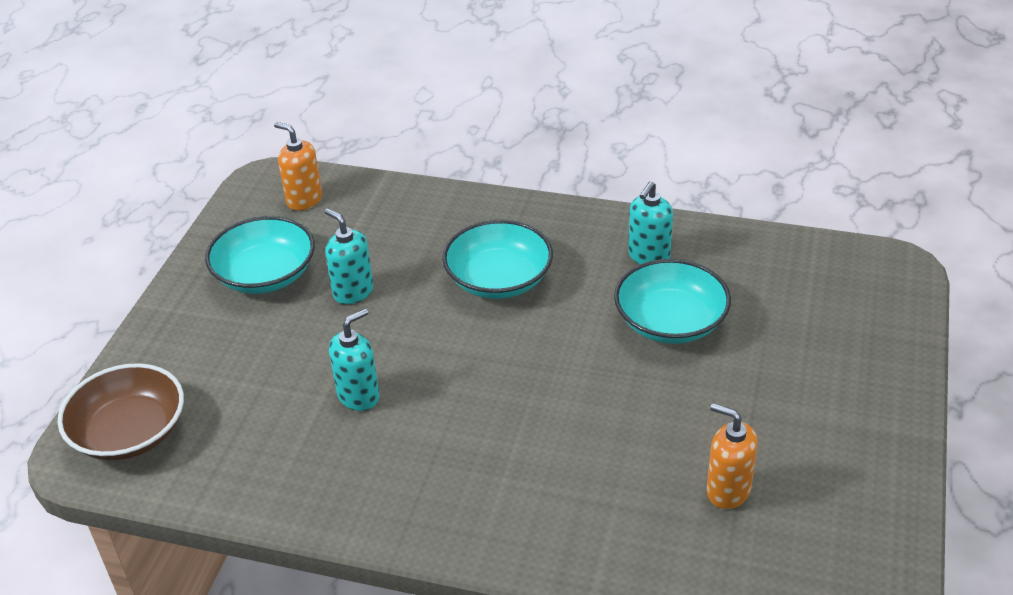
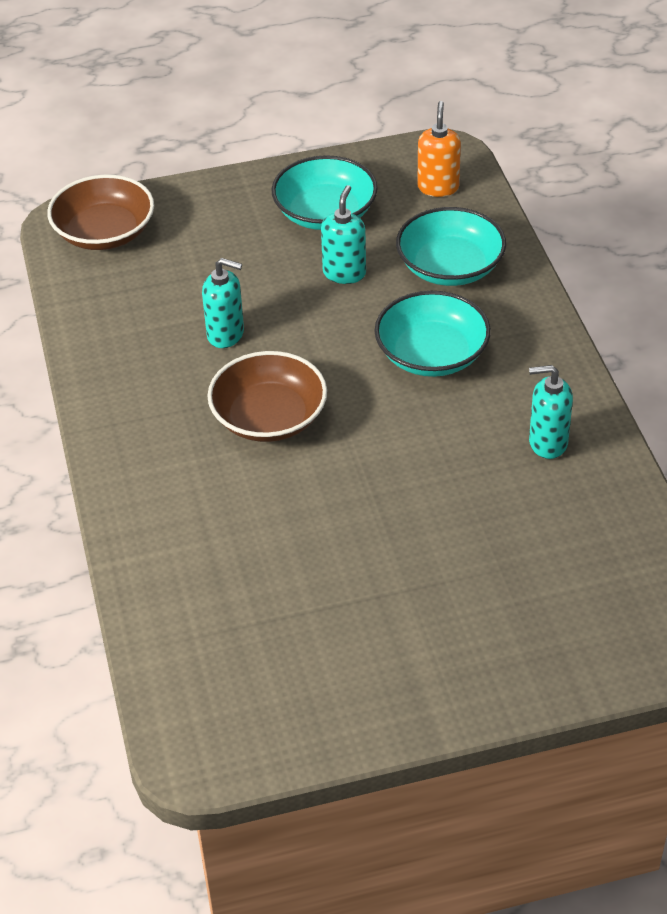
camera: 60 degrees right, 5 degrees up
turquoise bowl [614,259,731,344] -> turquoise bowl moved to [396,207,506,286]
orange soap dispenser [707,403,758,509] -> none
none -> brown bowl [207,351,327,442]

